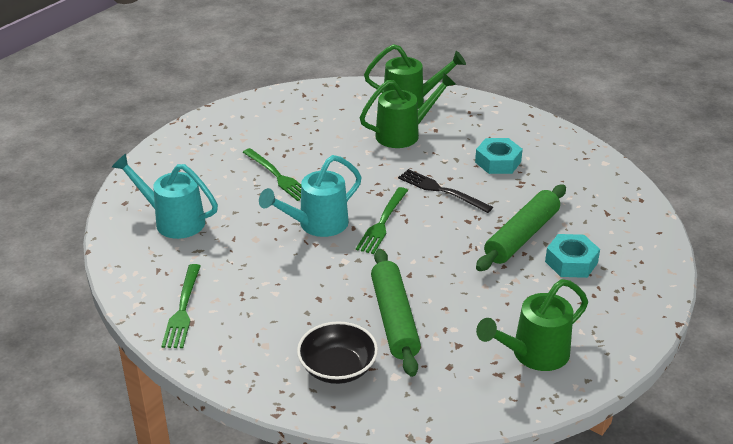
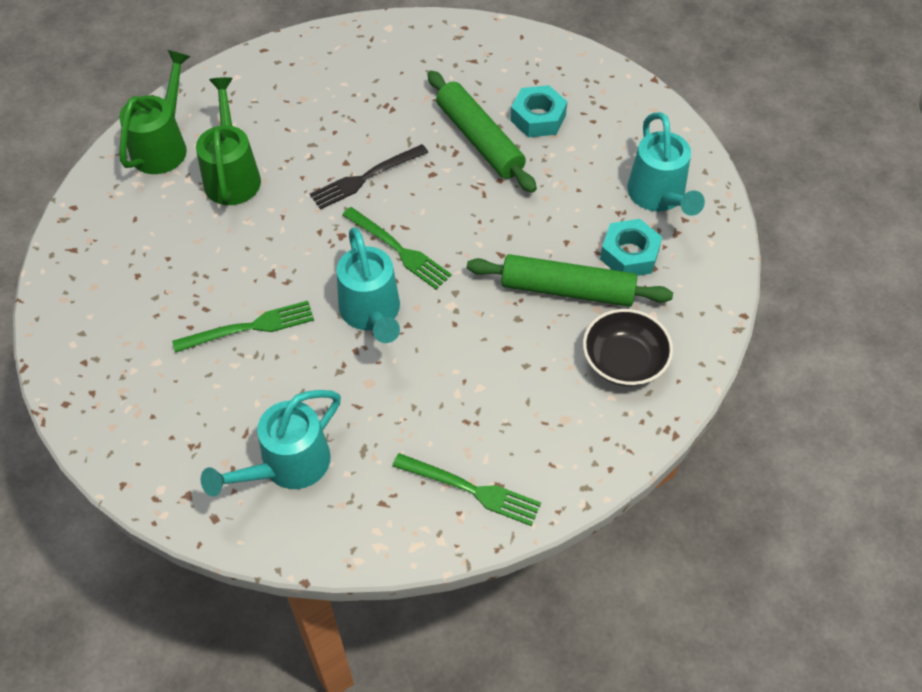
camera: 70 degrees left, 20 degrees up
turquoise nut [475,138,523,174] -> turquoise nut moved to [600,219,662,276]
green watering can [476,279,588,371] -> turquoise watering can [627,112,705,216]

